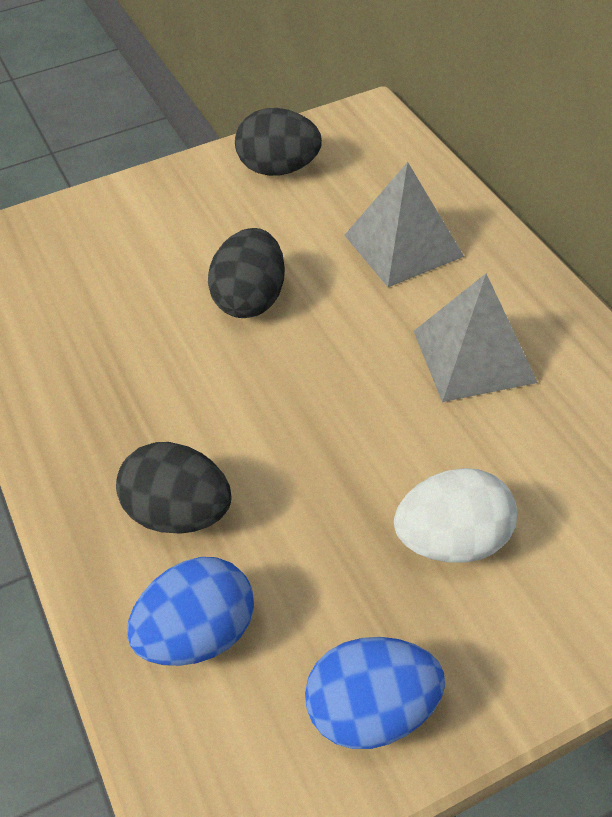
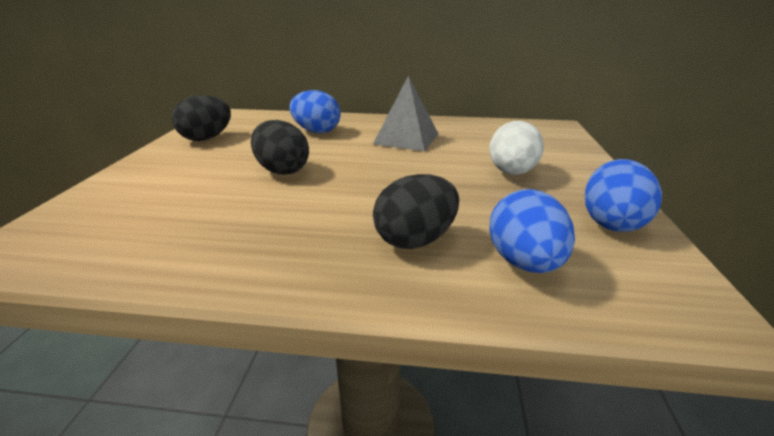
camera: 60 degrees left, 20 degrees down
grey pyramid [344,162,464,287] -> blue egg [289,90,341,133]

